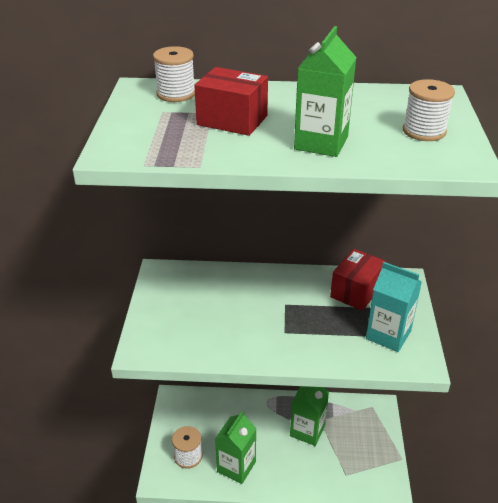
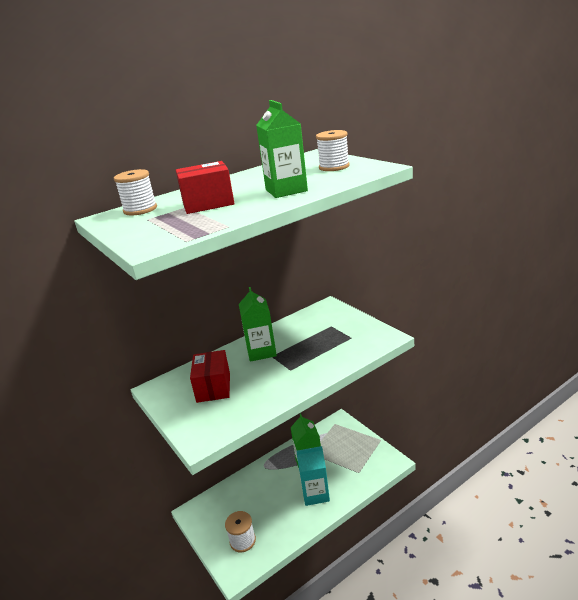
camera: 35 degrees left, 10 degrees down
green carton [215,411,257,484] -> green carton moved to [239,287,277,362]
red box [330,249,386,311] -> red box moved to [190,350,230,403]
turquoise carton [366,262,422,352] -> turquoise carton moved to [297,446,330,506]

